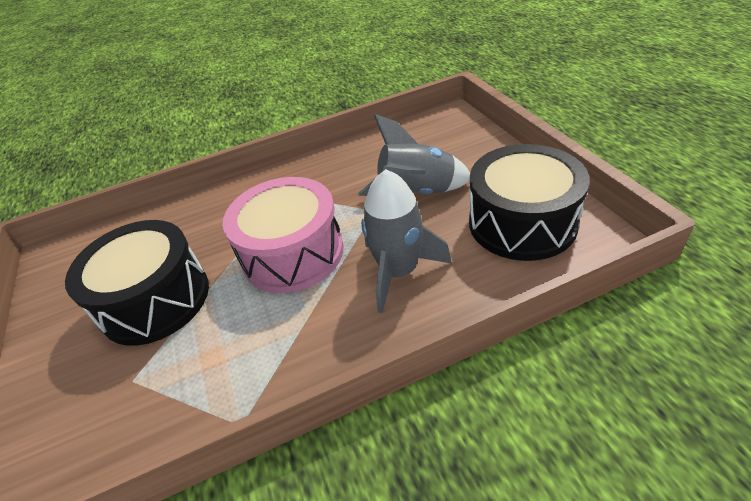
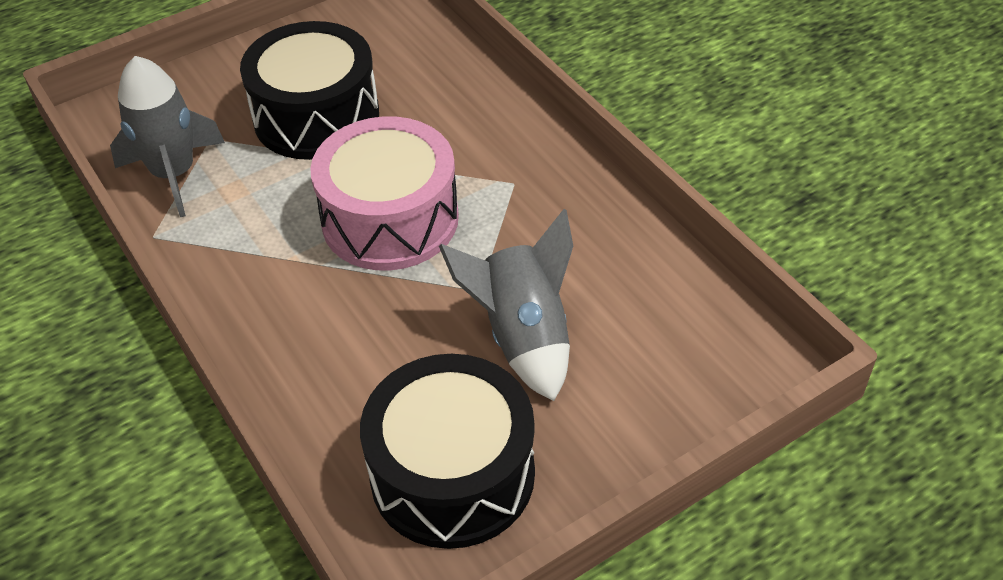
camera: 75 degrees right, 5 degrees up
grey rocket [361,169,452,313] -> grey rocket moved to [110,56,225,217]

